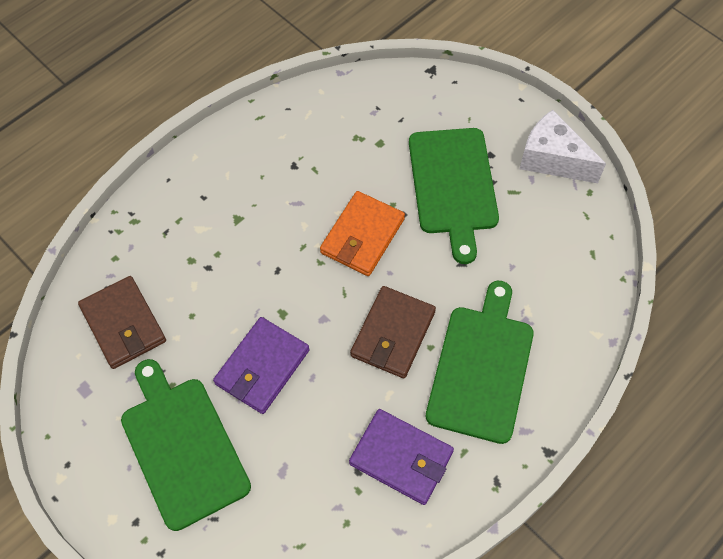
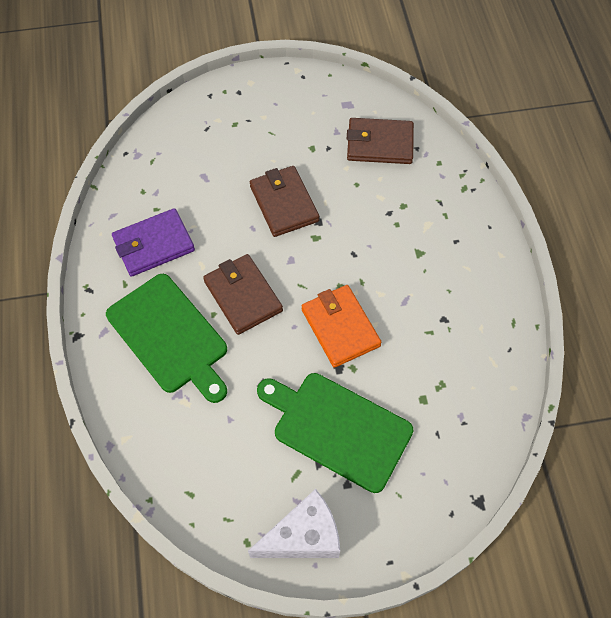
camera: 125 degrees right, 0 degrees up
green cutting board [121,359,251,531] -> none
purple wallet [213,317,309,414] -> brown wallet [250,166,320,237]

